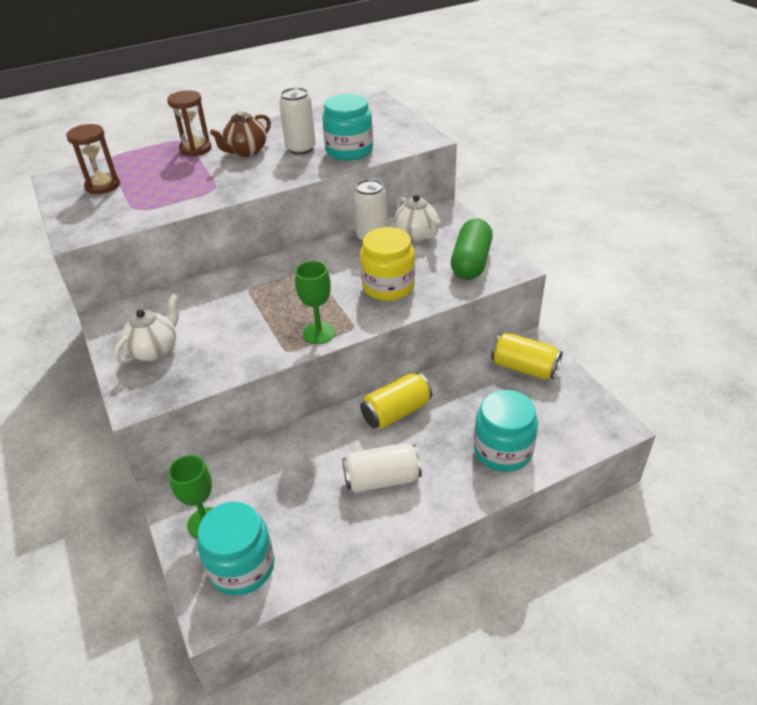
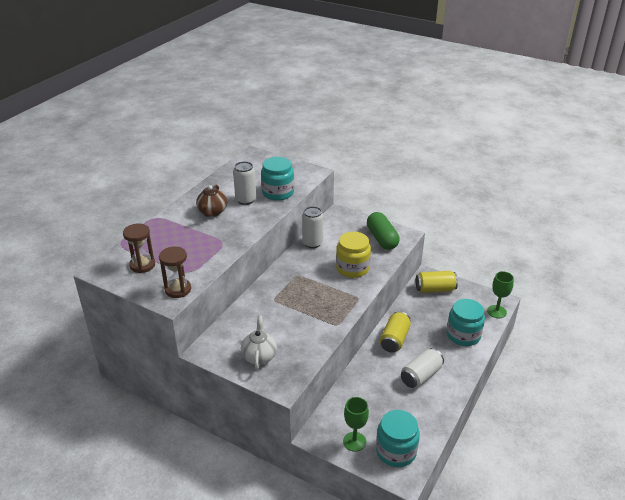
camera: 35 degrees left, 5 degrees down
brown hourglass [167,90,211,157] -> brown hourglass moved to [159,247,191,298]
green goblet [295,261,336,344] -> green goblet moved to [487,271,514,318]
white teapot [394,195,441,241] -> none

